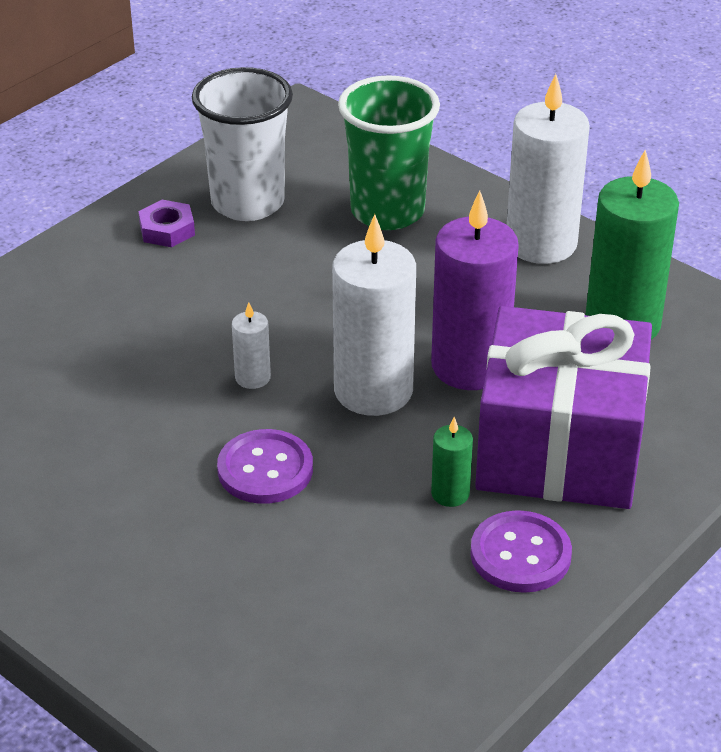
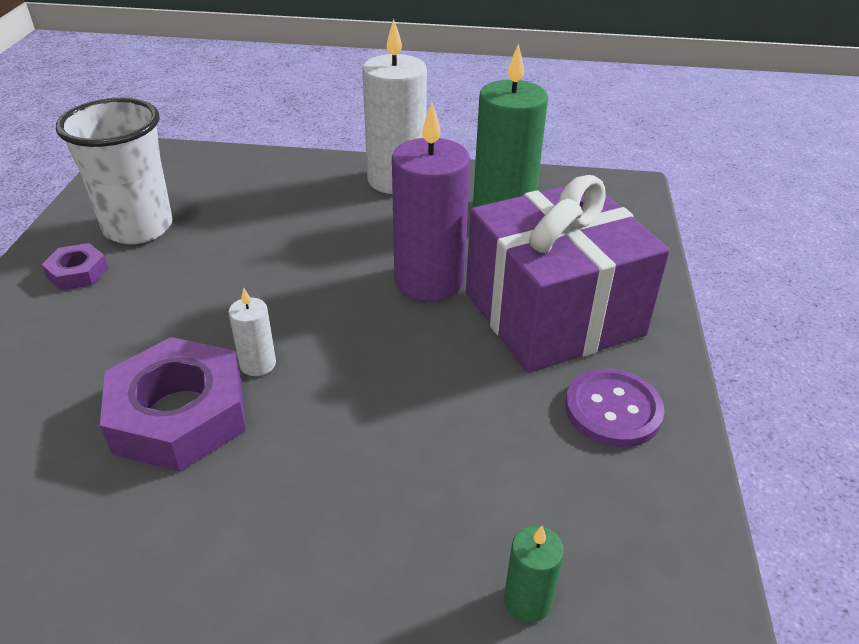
camera: 35 degrees left, 0 degrees up
purple button [217,429,313,504] -> none
white candle [332,214,416,416] -> none
green cup [338,75,440,230] -> none
green candle [431,417,473,507] -> green candle moved to [504,526,564,623]
none -> purple nut [100,337,246,472]

